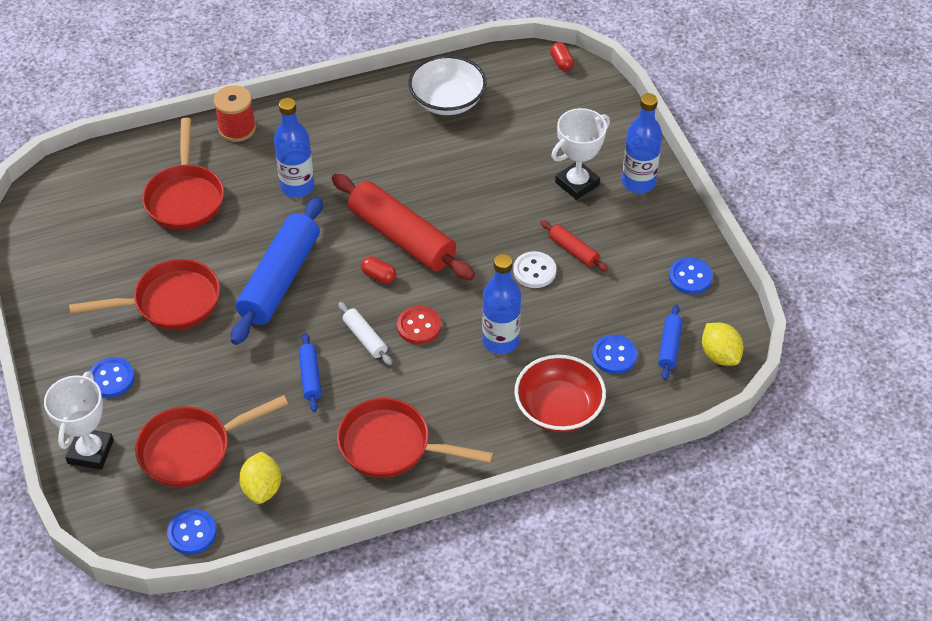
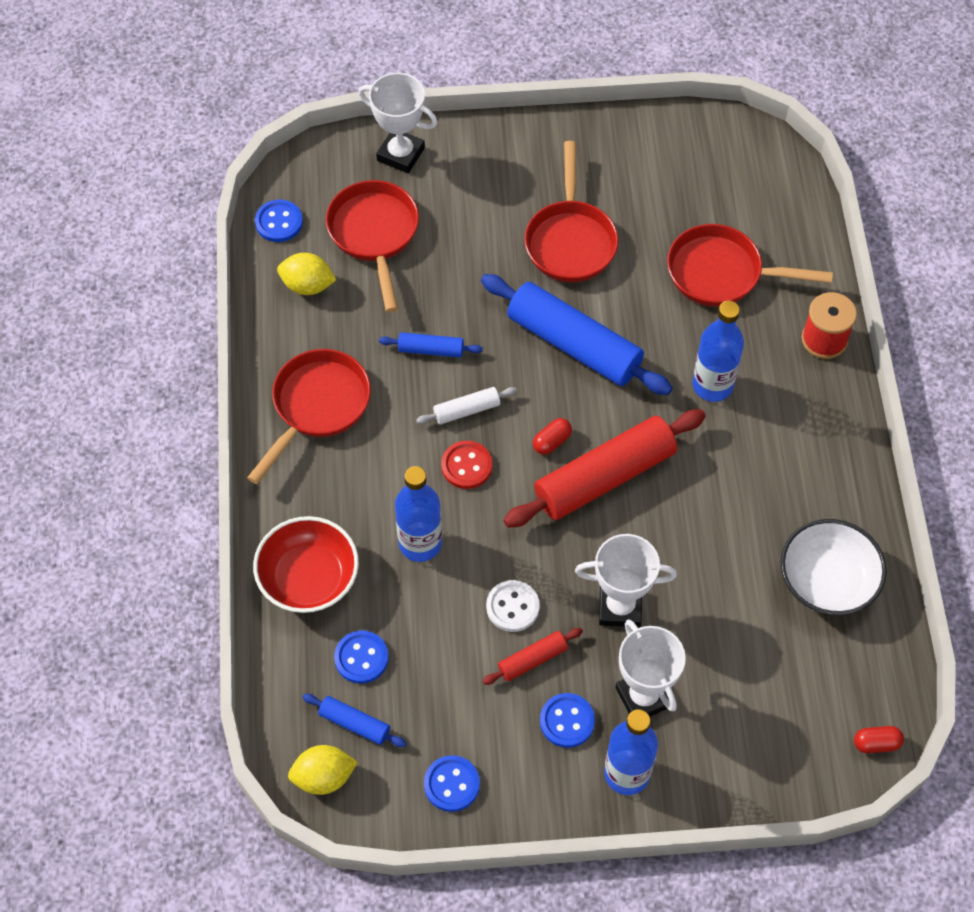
camera: 105 degrees right, 10 degrees up
blue button [90,357,135,397] -> blue button moved to [540,693,595,748]
none -> white trophy [575,534,677,627]

